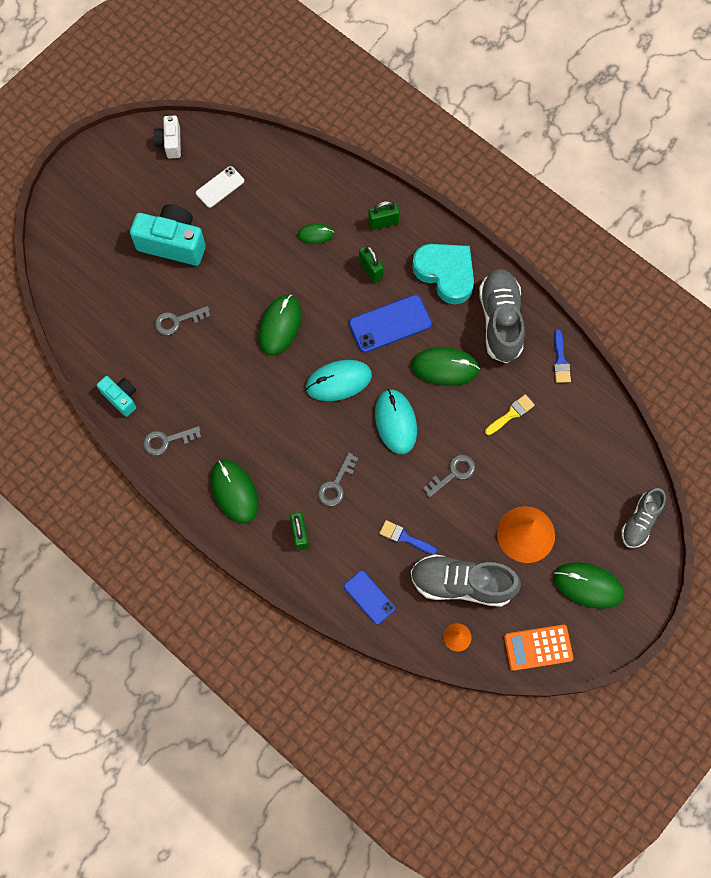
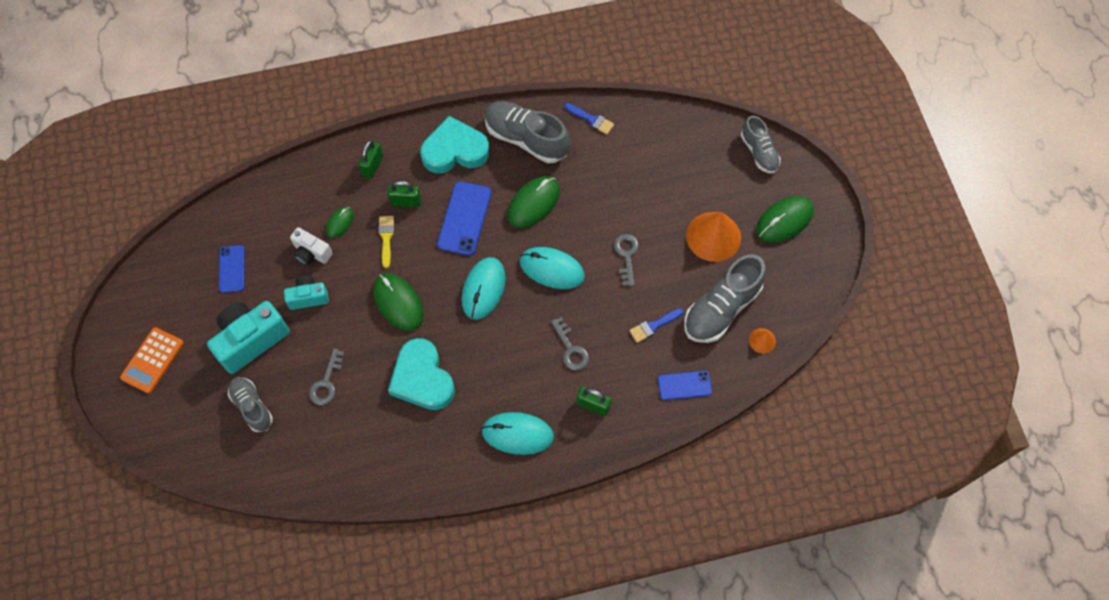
camera: 55 degrees left, 5 degrees down
turquoise camera [97,376,136,417] -> turquoise camera moved to [284,276,329,310]
grey key [143,426,201,455] -> none
white camera [154,115,181,159] -> white camera moved to [290,227,333,265]
white phone [196,166,244,208] -> blue phone [219,245,245,293]
green mouse [211,460,259,524] -> turquoise mouse [481,412,554,455]
yellow brush [485,394,535,435] -> yellow brush moved to [378,216,394,268]
orange calculator [504,624,574,671] -> orange calculator moved to [120,327,184,394]
none -> grey shoe [228,377,273,432]
none -> turquoise heart [388,338,455,410]

